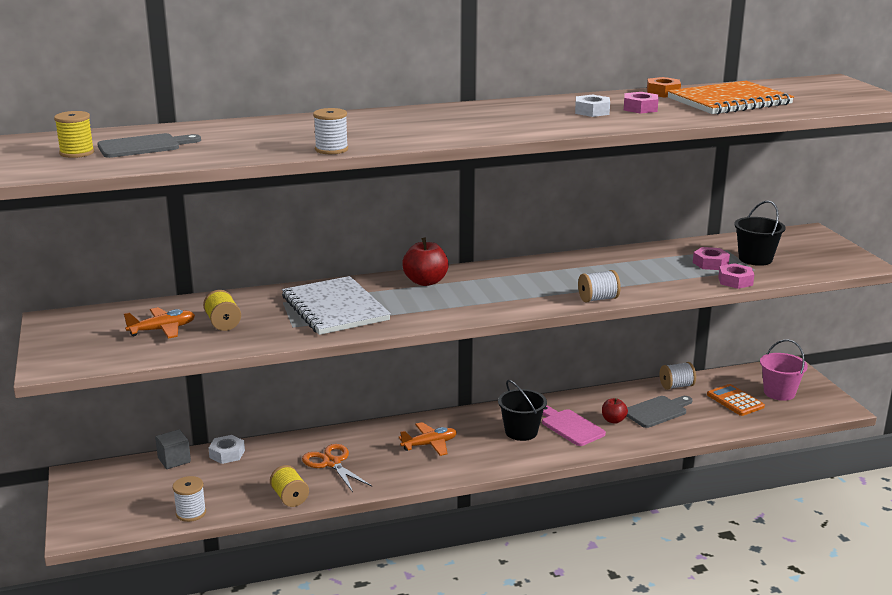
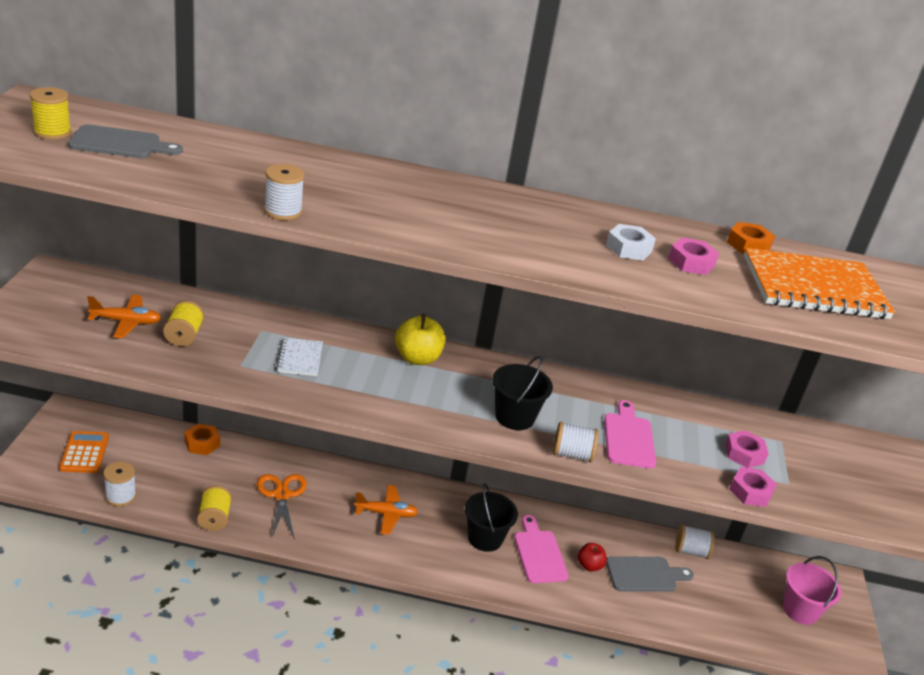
camera: 20 degrees right, 10 degrees up
grey cube [155,429,191,469] -> none
white nut [209,435,245,464] -> orange nut [184,424,220,455]
white notebook [282,276,391,335] -> white notebook [276,338,323,376], size x0.49
red apple [402,237,449,286] -> yellow apple [395,314,446,365]
orange calculator [707,384,765,416] -> orange calculator moved to [59,431,109,473]
black bucket [734,201,785,266] -> black bucket moved to [492,356,553,430]
none -> pink cutting board [604,400,656,469]

